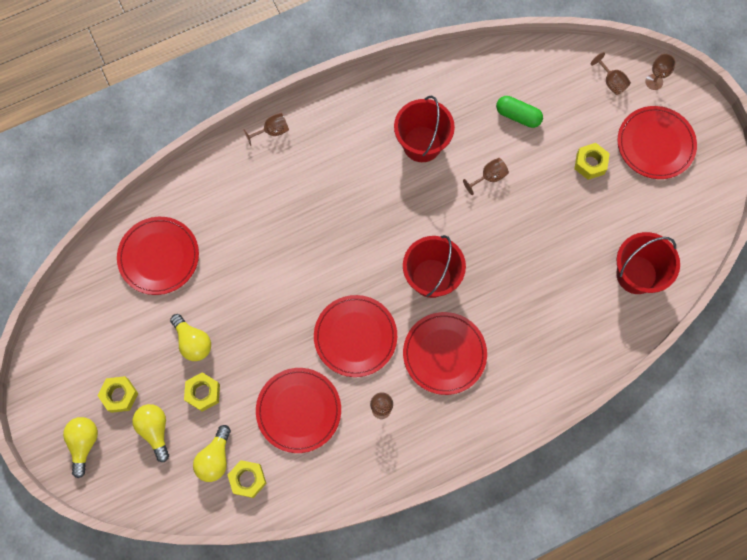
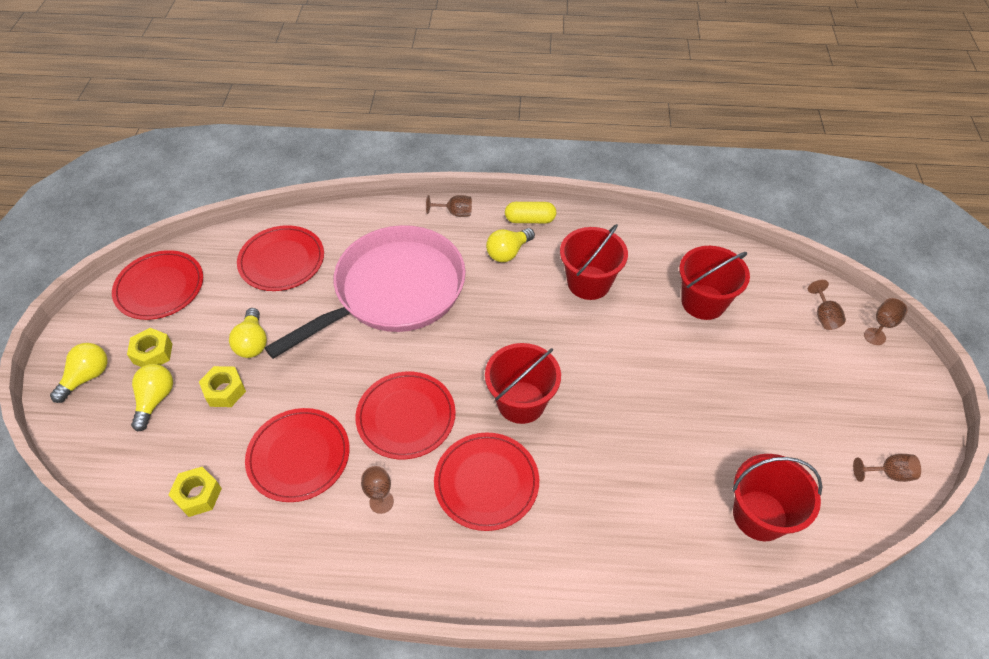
camera: 30 degrees right, 20 degrees down
yellow light bulb [193,425,231,482] -> yellow light bulb moved to [486,228,535,262]
brown goblet [463,158,509,195] -> brown goblet moved to [853,454,921,482]
green capsule [496,96,543,128] -> red bucket [679,246,750,320]
yellow nut [574,143,610,180] -> none
red plate [617,106,697,179] -> red plate moved to [112,250,203,320]
none -> pink pan [265,225,466,359]
none -> yellow capsule [505,202,556,223]

